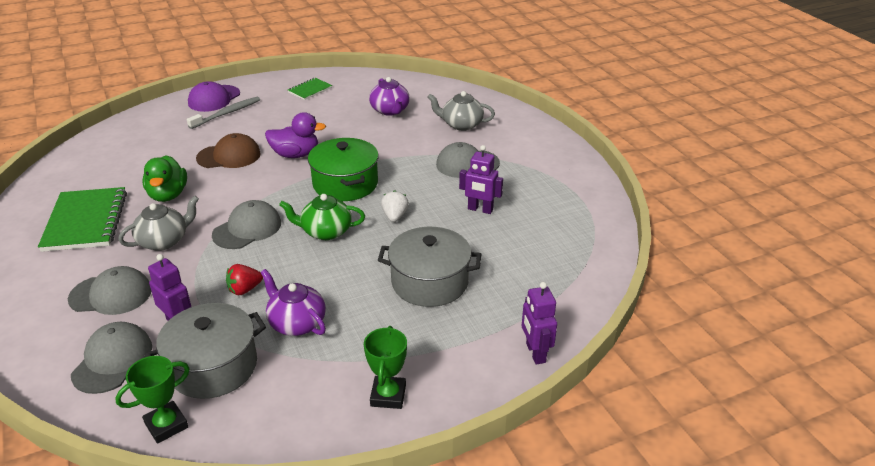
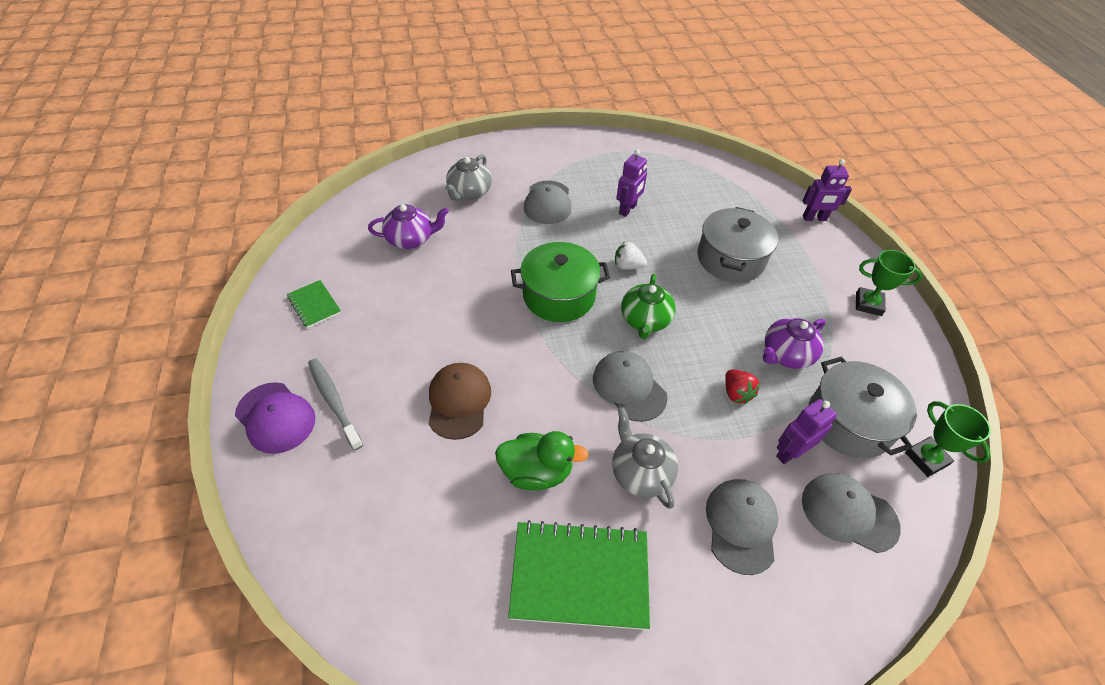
camera: 80 degrees left, 15 degrees up
purple duck [265,112,326,158] -> none

